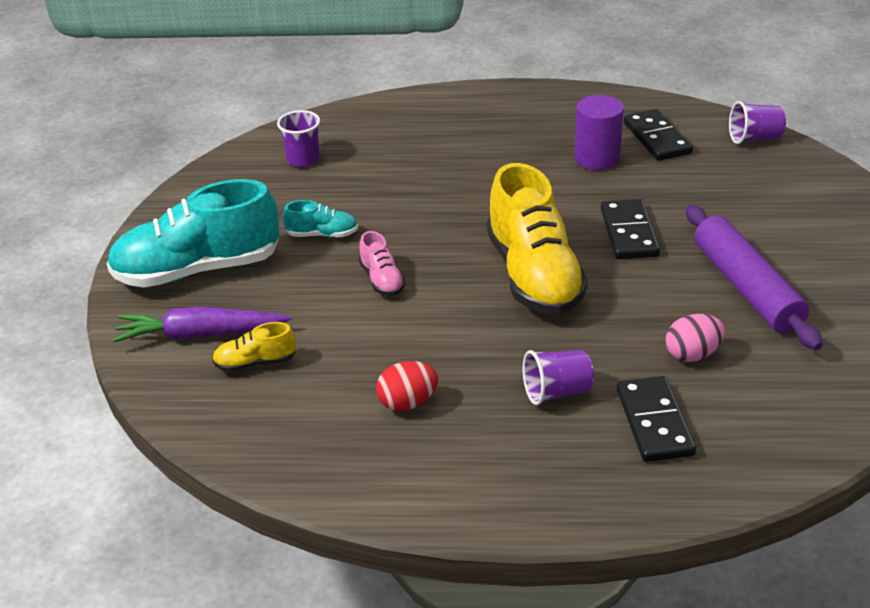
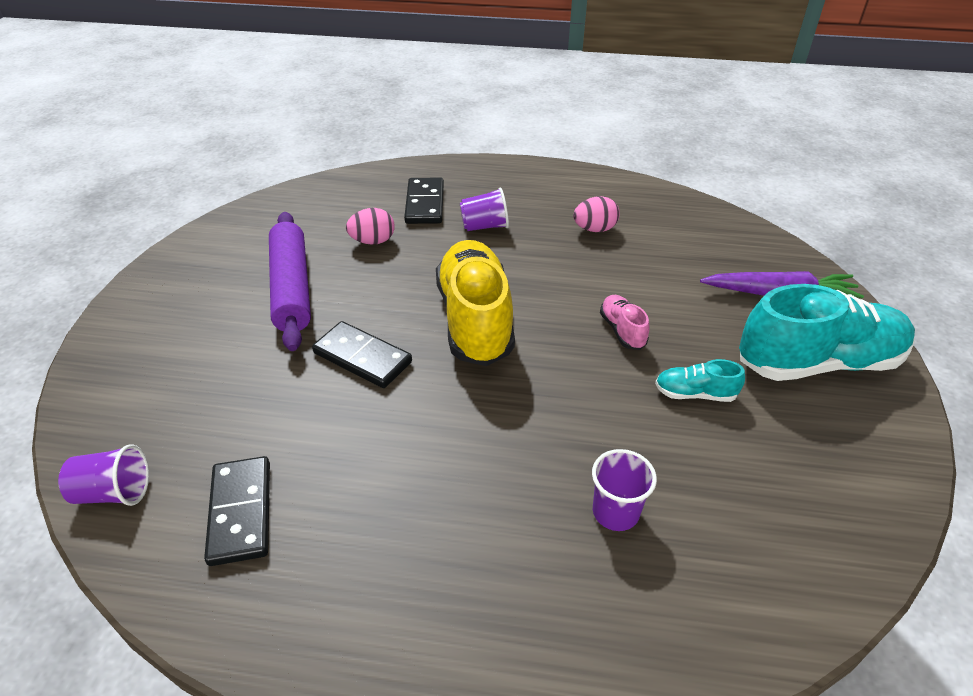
camera: 175 degrees left, 5 degrees up
yellow shoe [212,322,296,372] -> none
purple cup [277,110,320,167] -> purple cup moved to [592,449,657,531]
red egg [376,361,438,411] -> pink egg [573,196,619,232]
purple cylinder [574,95,624,170] -> none
black domino [601,199,660,259] -> black domino turned 60 degrees counterclockwise [312,321,412,388]

